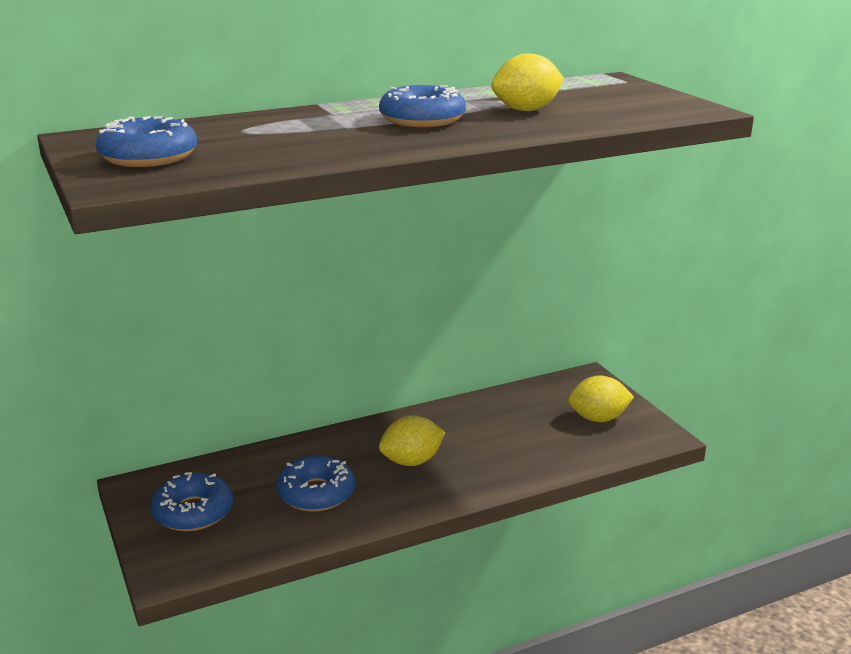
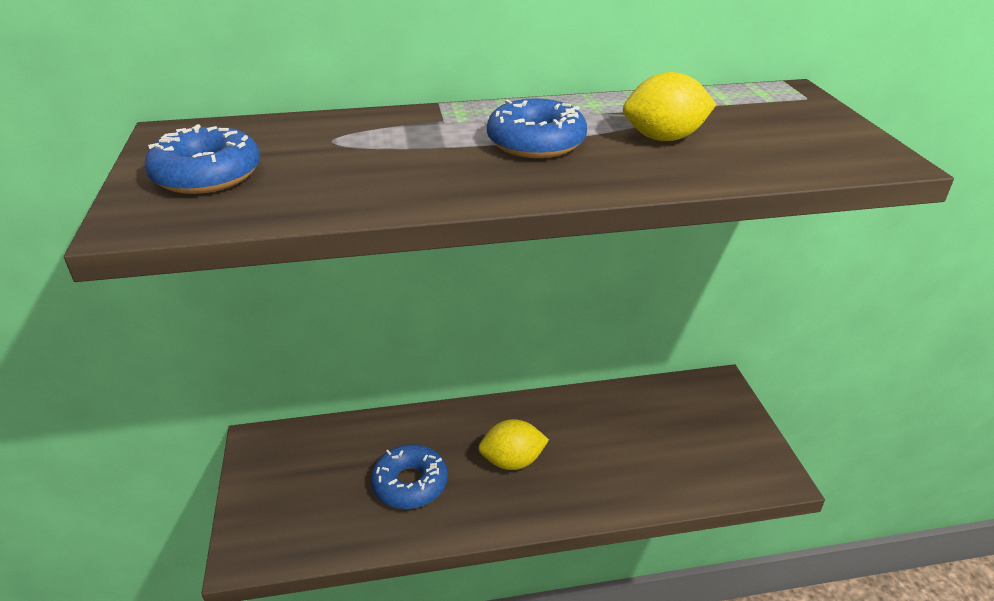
camera: 15 degrees right, 10 degrees up
blue donut [150,472,233,531] -> none
yellow lemon [568,376,634,422] -> none

